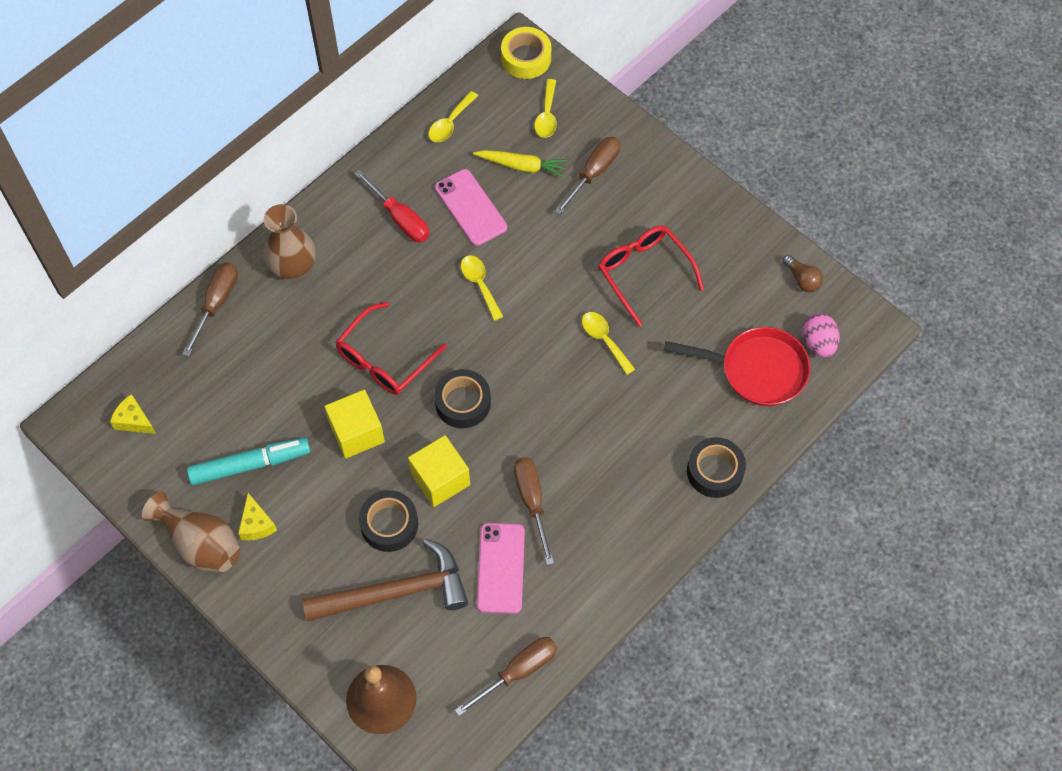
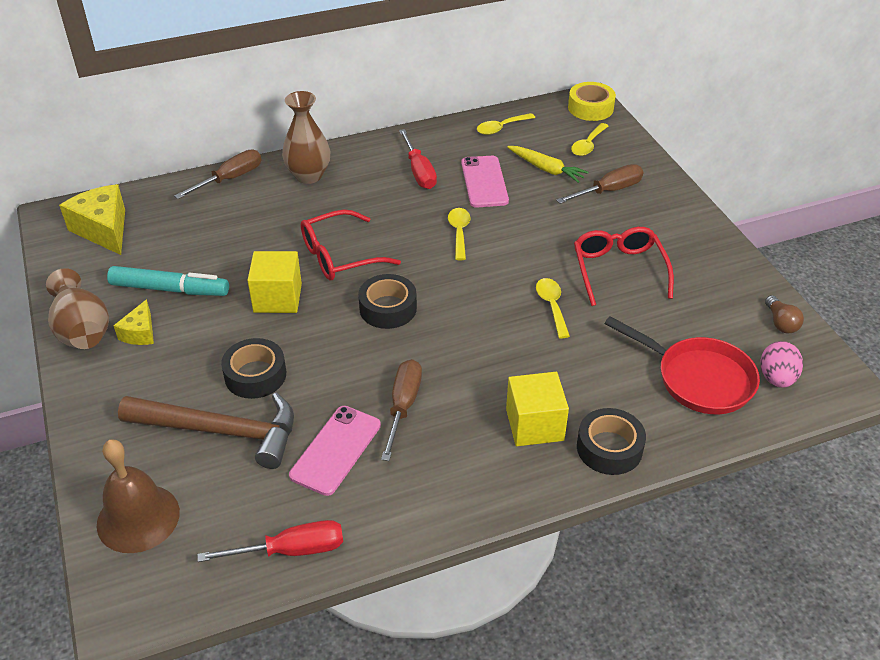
camera: 25 degrees right, 20 degrees down
yellow cheese [110,394,156,434] -> yellow cheese [59,184,125,255], size x1.80
yellow cube [408,435,470,507] -> yellow cube moved to [506,372,569,446]
brown screwdriver [455,637,557,716] -> red screwdriver [197,520,343,562]

